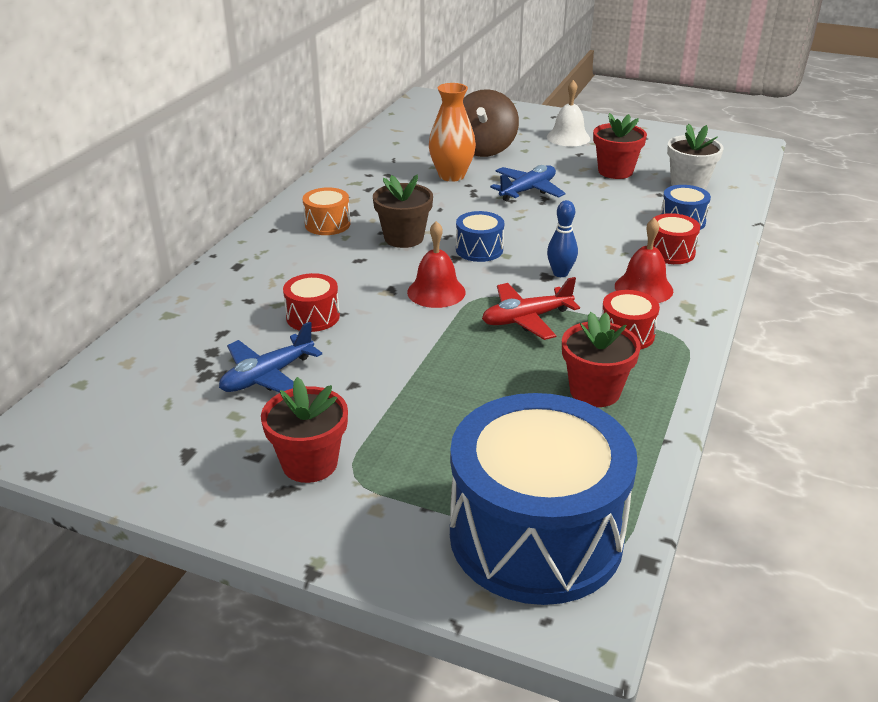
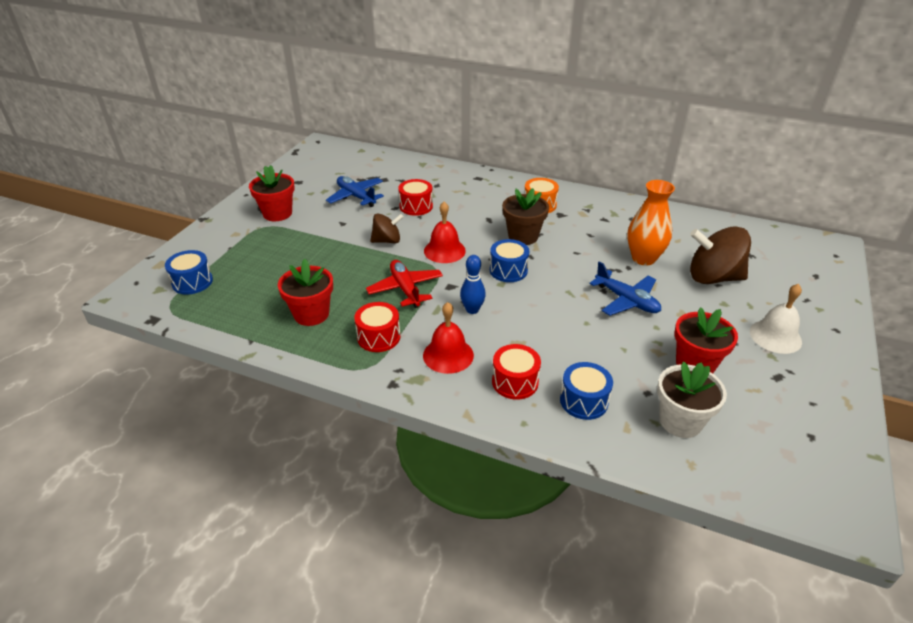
camera: 90 degrees right, 5 degrees up
blue drum [450,393,638,605] -> blue drum [165,250,213,295], size x0.42
none -> brown spinning top [370,214,403,243]

